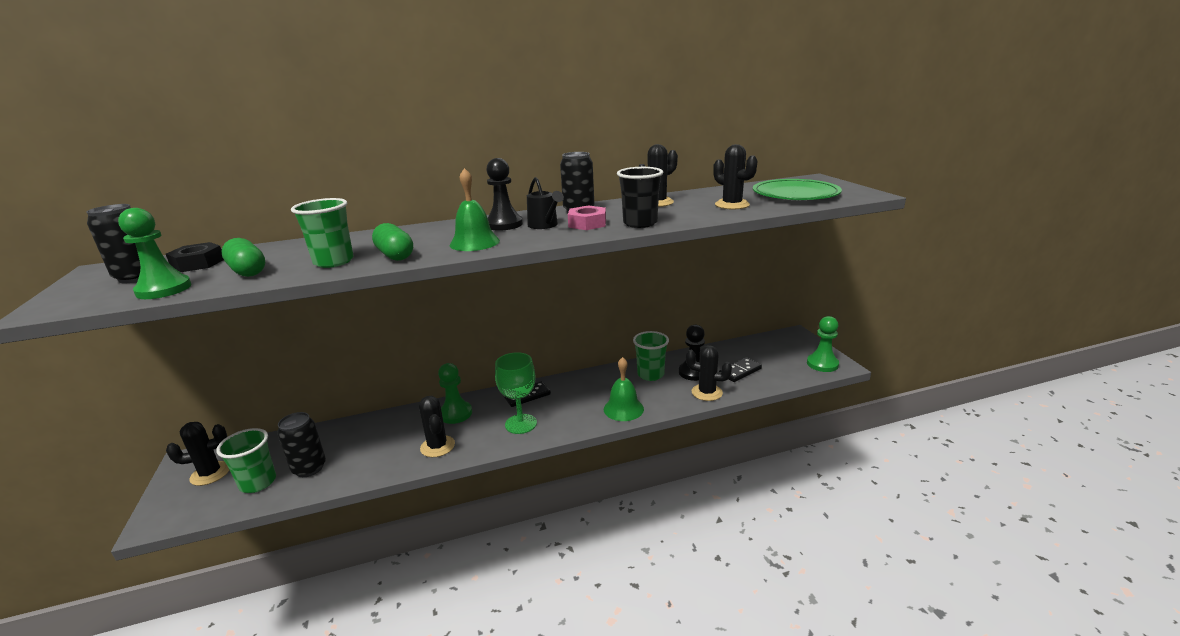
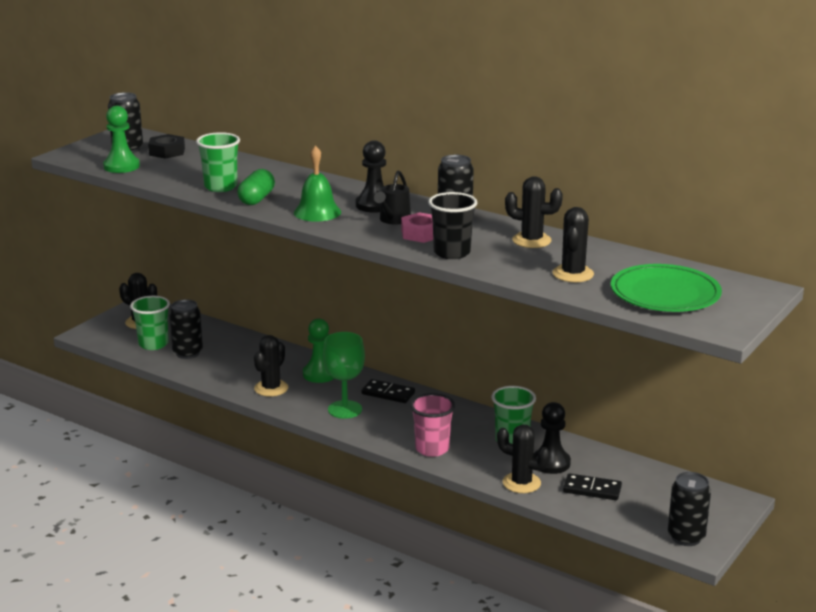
camera: 50 degrees right, 0 degrees up
green capsule [221,238,265,277] -> none
green bell [604,357,644,421] -> pink cup [410,393,455,457]
black cactus [686,345,732,401] -> black cactus turned 45 degrees counterclockwise [497,425,550,493]
green pawn [807,316,839,372] -> black can [668,472,711,546]

